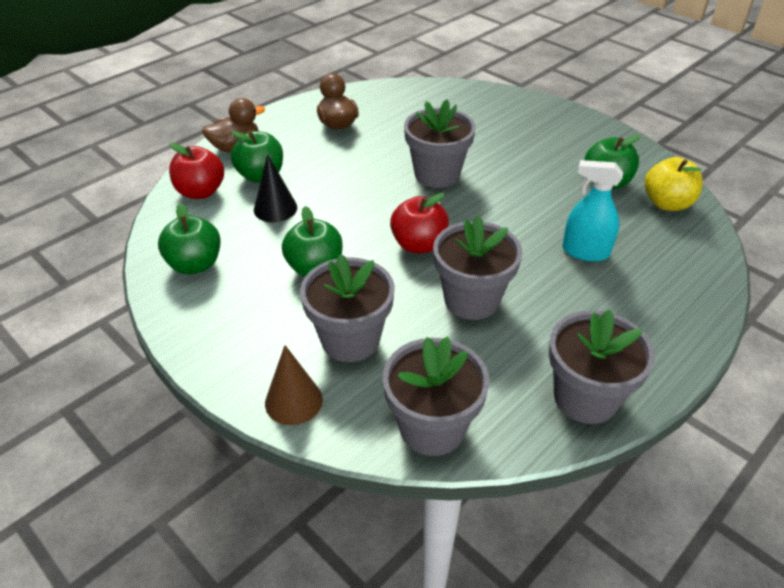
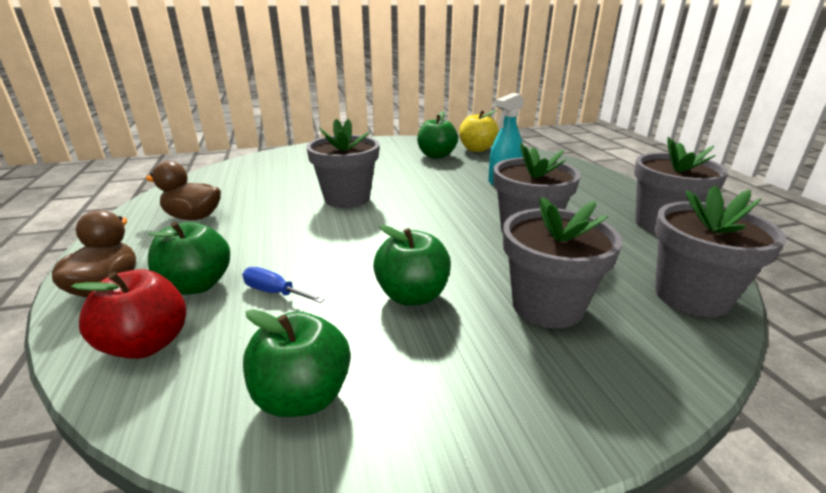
camera: 60 degrees left, 15 degrees down
black cone [254,154,297,222] -> blue screwdriver [242,267,325,303]
brown cone [265,345,323,425] -> none
red apple [390,193,449,253] -> none

